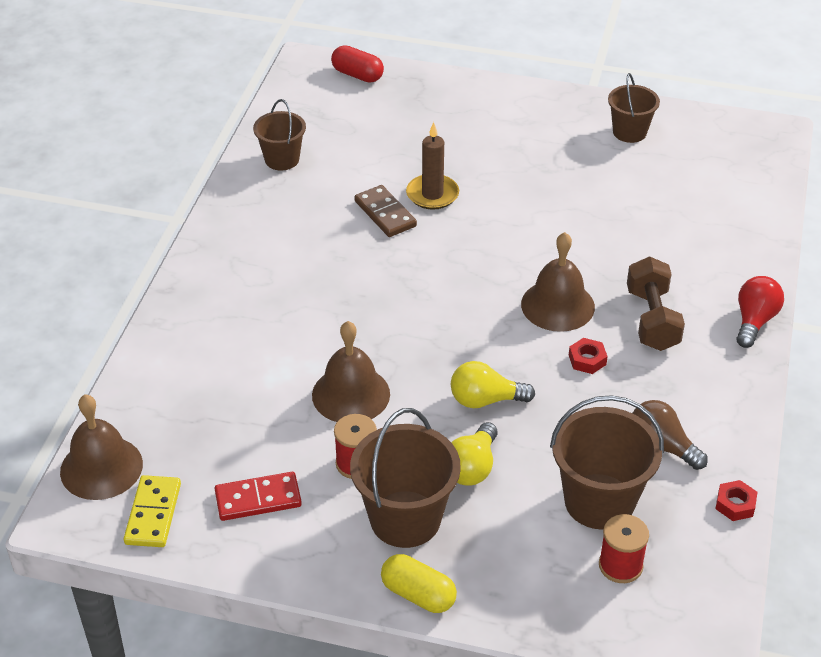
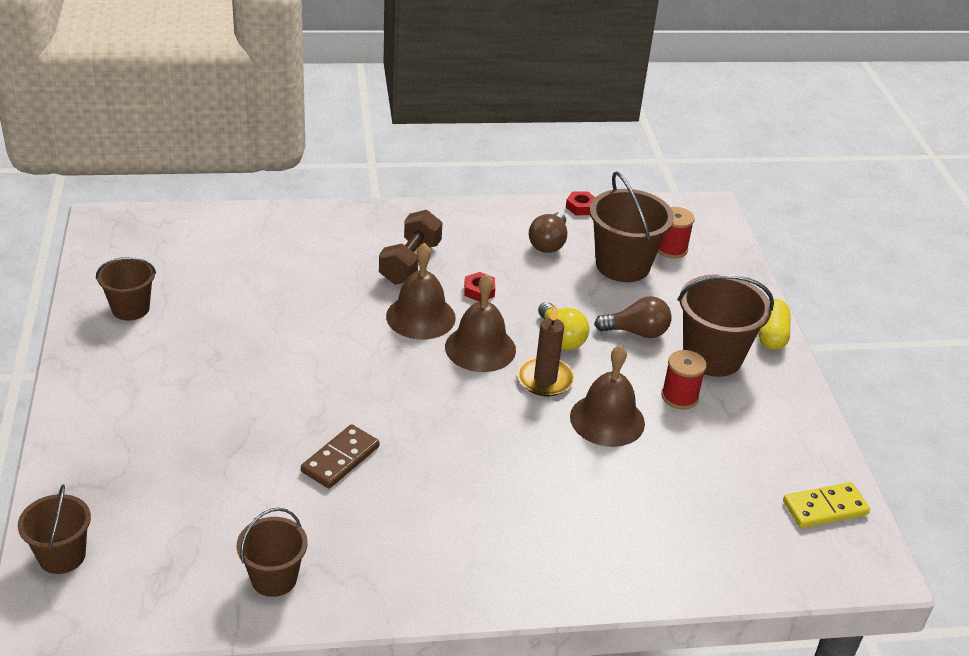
camera: 115 degrees left, 5 degrees down
brown bell [60,394,143,500] -> brown bell moved to [445,274,516,372]
red domino [215,472,302,521] -> none
red capsule [331,45,384,83] -> brown bucket [18,484,91,574]
brown candle [406,122,459,210] -> brown candle moved to [517,305,574,396]
yellow light bulb [451,422,497,486] -> brown light bulb [594,296,671,338]
brown dumbbell [627,257,685,351] -> brown dumbbell turned 45 degrees counterclockwise [379,210,443,285]
red light bulb [736,276,784,348] -> none

